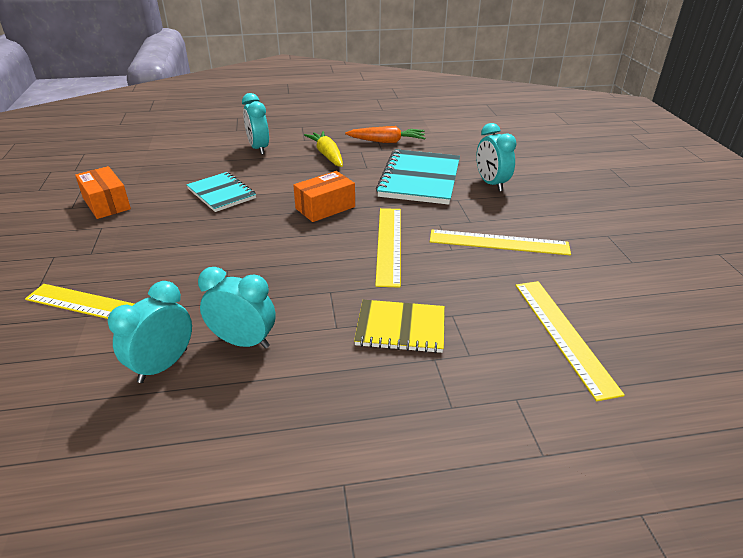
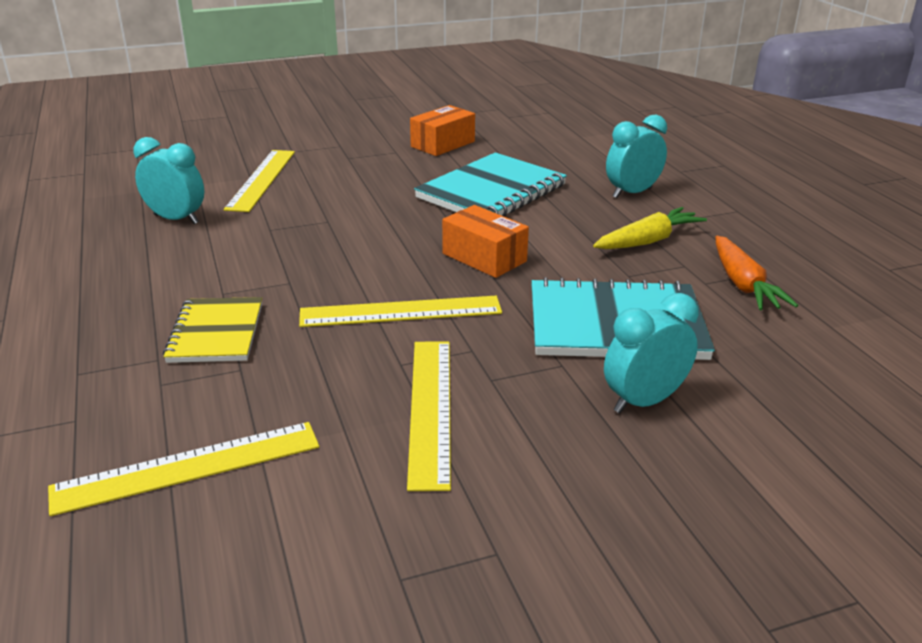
camera: 80 degrees right, 5 degrees down
turquoise notebook [186,172,256,212] -> turquoise notebook [414,152,567,216], size x1.61
turquoise clock [198,267,275,349] -> none

